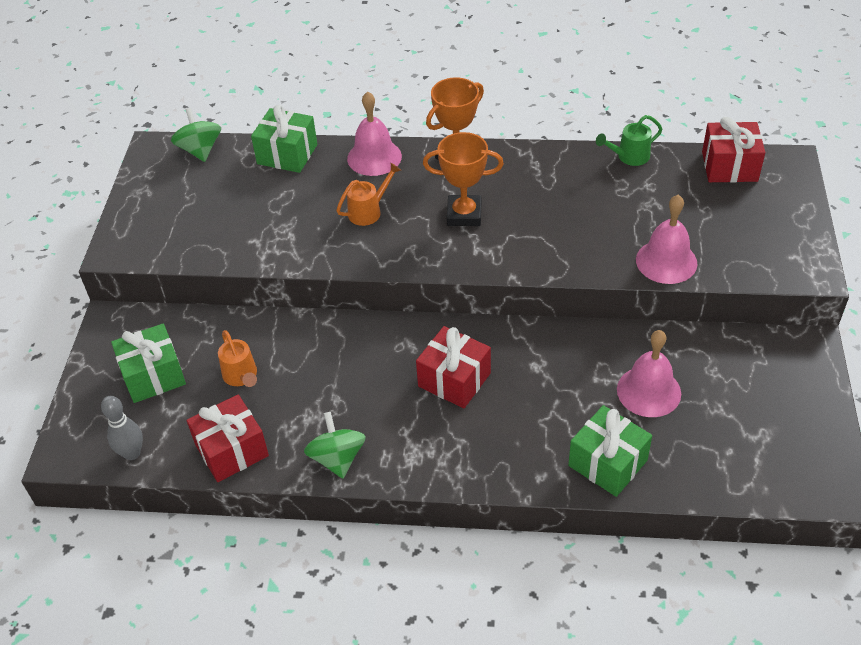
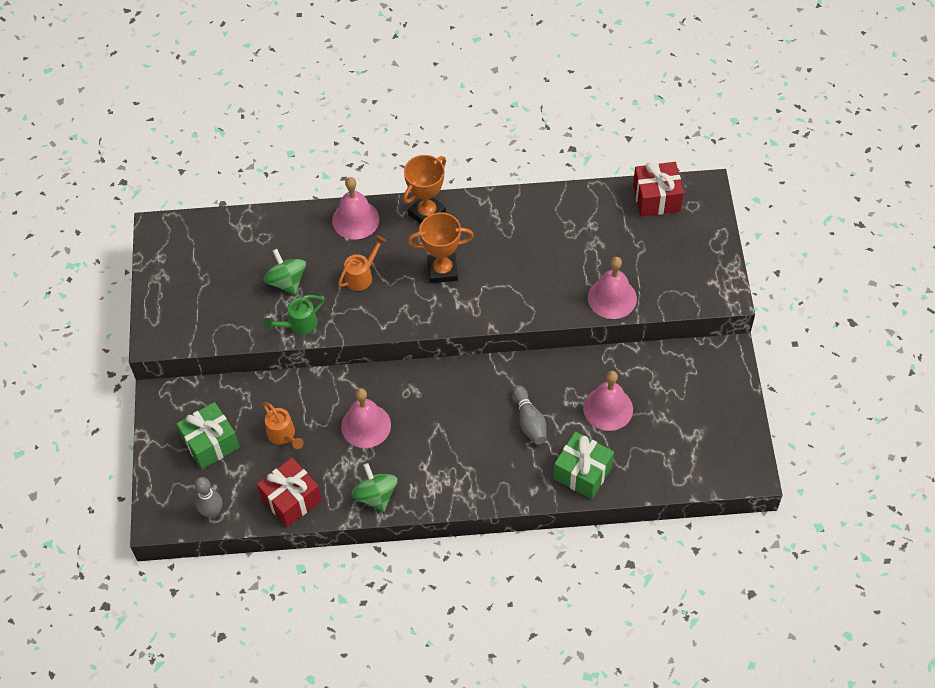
camera: 10 degrees left, 10 degrees up
green spinning top [171,108,221,162] -> green spinning top moved to [263,249,306,295]
green gift [251,105,317,173] -> none
red gift [416,326,491,408] -> none
green watering can [596,115,662,166] -> green watering can moved to [263,295,324,334]
none -> pink bell [341,388,391,448]
none -> grey bowling pin [513,385,547,445]

